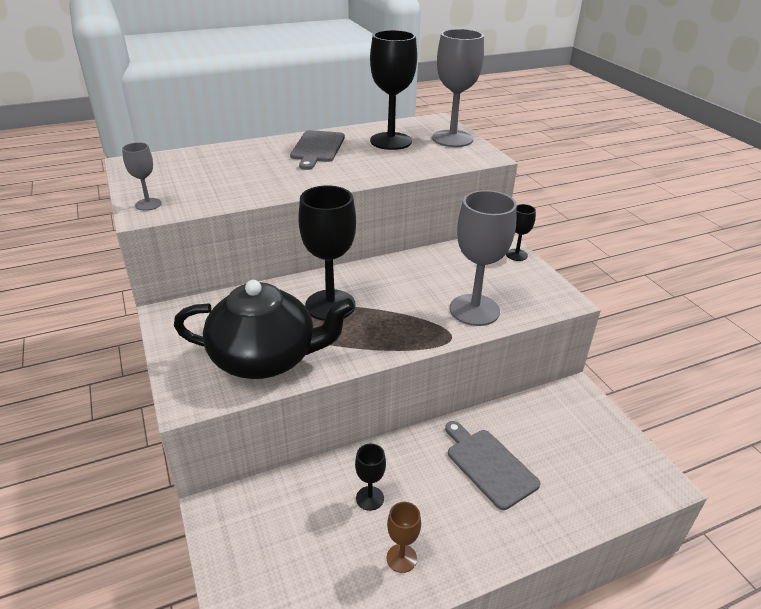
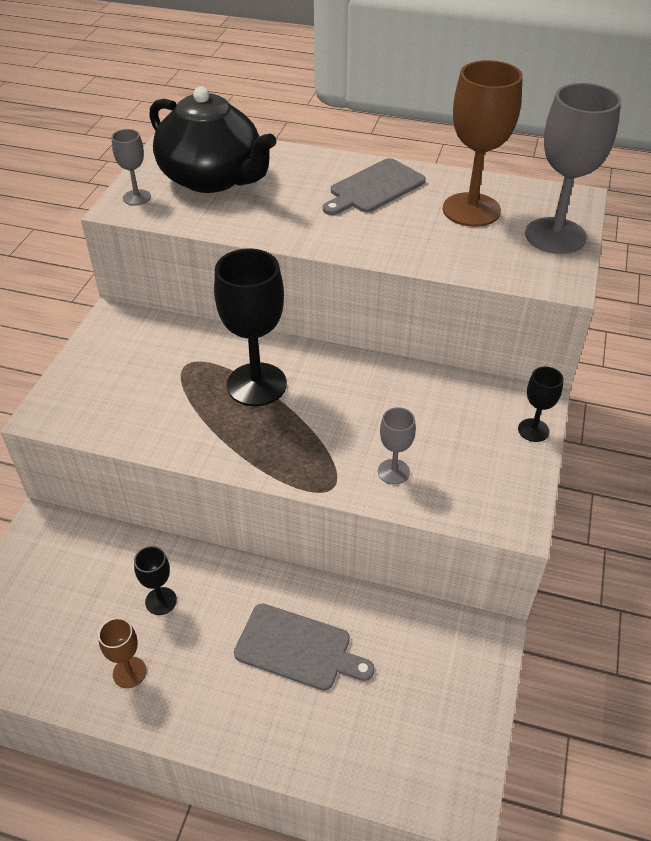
camera: 40 degrees right, 10 degrees up
black teapot [174,280,354,379] -> black teapot moved to [149,86,277,193]
black goblet [370,30,417,150] -> brown goblet [443,60,523,227]
grey cutting board [445,421,541,510] -> grey cutting board turned 105 degrees clockwise [234,604,374,691]
grey goblet [450,190,517,326] -> grey goblet [378,407,416,485], size x0.49

